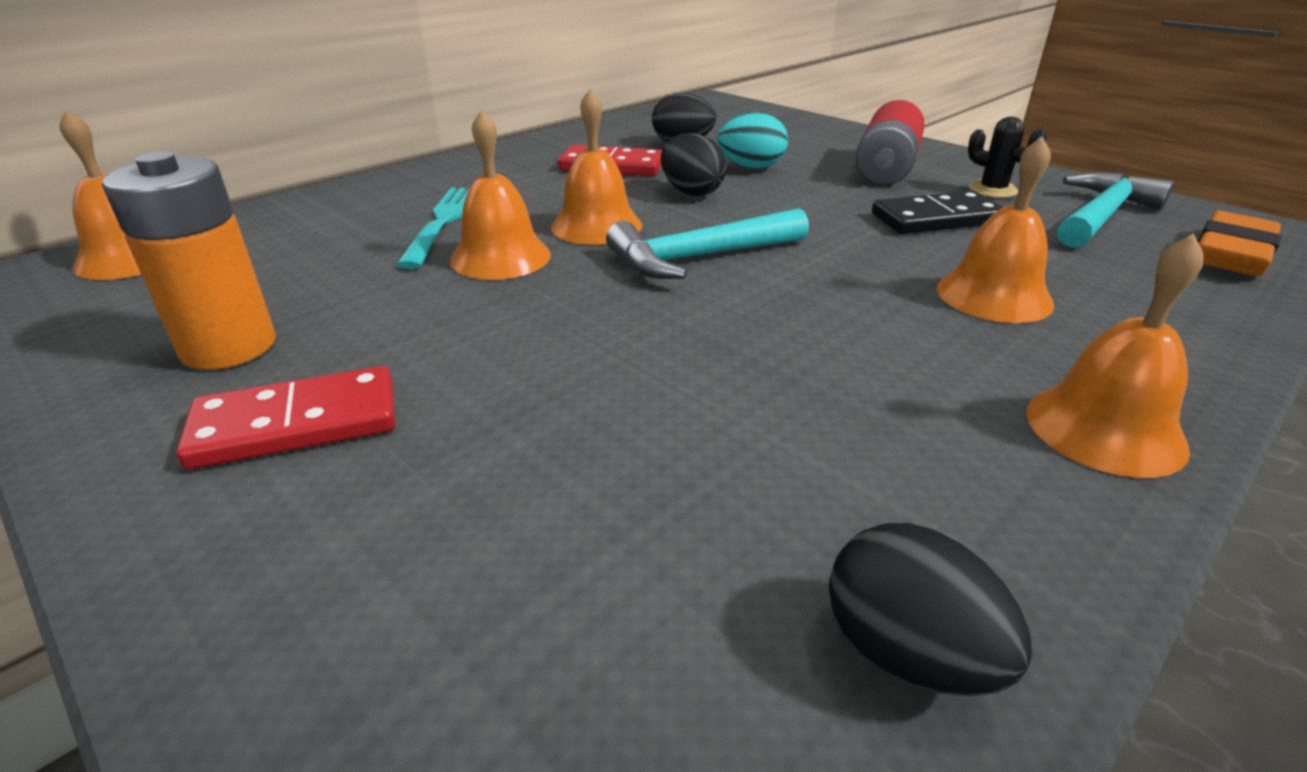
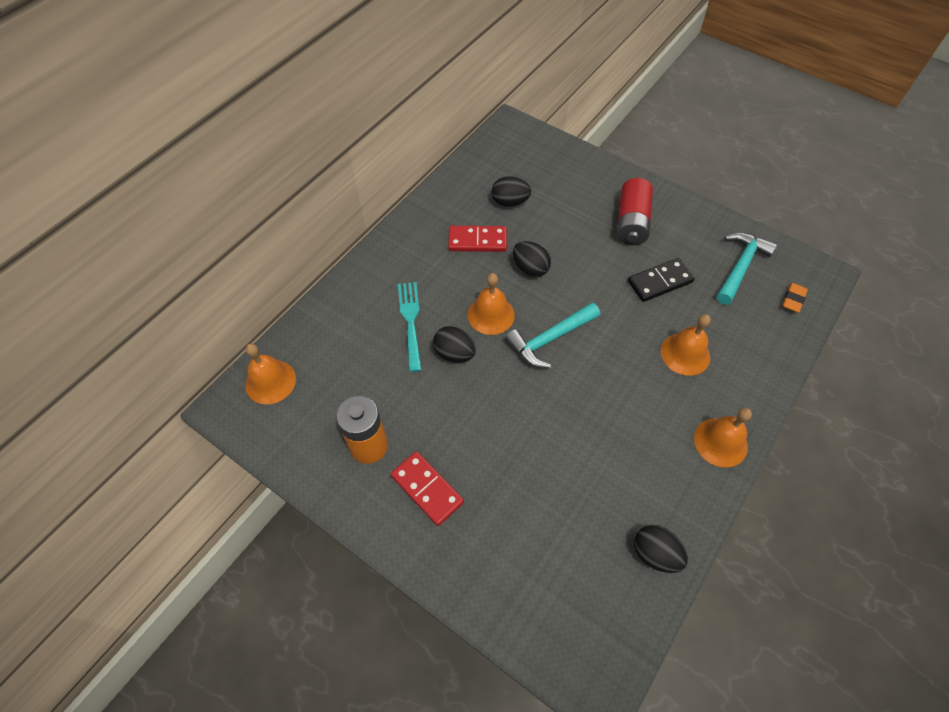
camera: 10 degrees left, 25 degrees up
red domino [176,366,395,469] -> red domino turned 75 degrees clockwise [391,451,464,526]
orange bell [450,110,551,280] -> black egg [433,326,476,363]
turquoise egg [717,112,788,169] -> none
black cactus [968,117,1047,198] -> none
orange eraser [1198,211,1281,277] -> orange eraser [782,283,808,313], size x0.60

